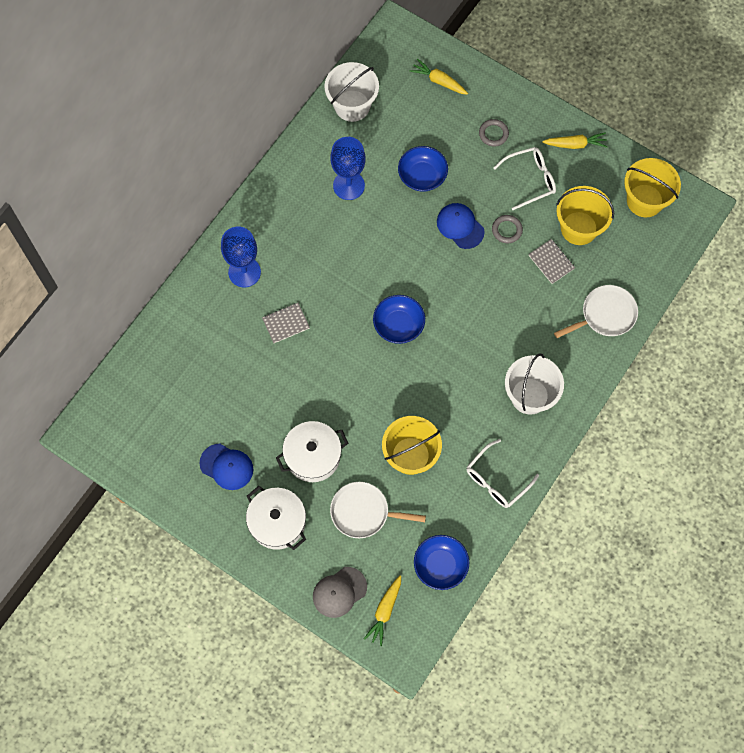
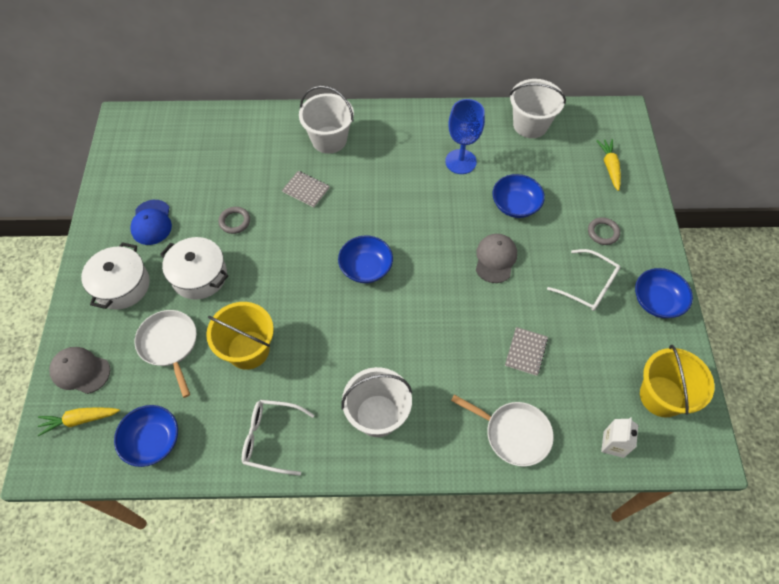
camera: 55 degrees right, 10 degrees down
blue goblet [221,227,261,287] -> white bucket [299,86,354,154]
blue cap [437,203,485,249] -> grey cap [476,234,517,283]
grey ring [492,215,523,243] -> grey ring moved to [218,207,250,234]
yellow carrot [542,132,608,149] -> blue bowl [635,268,693,318]
yellow bucket [556,186,614,245] -> none
none -> white carton [601,417,638,458]

